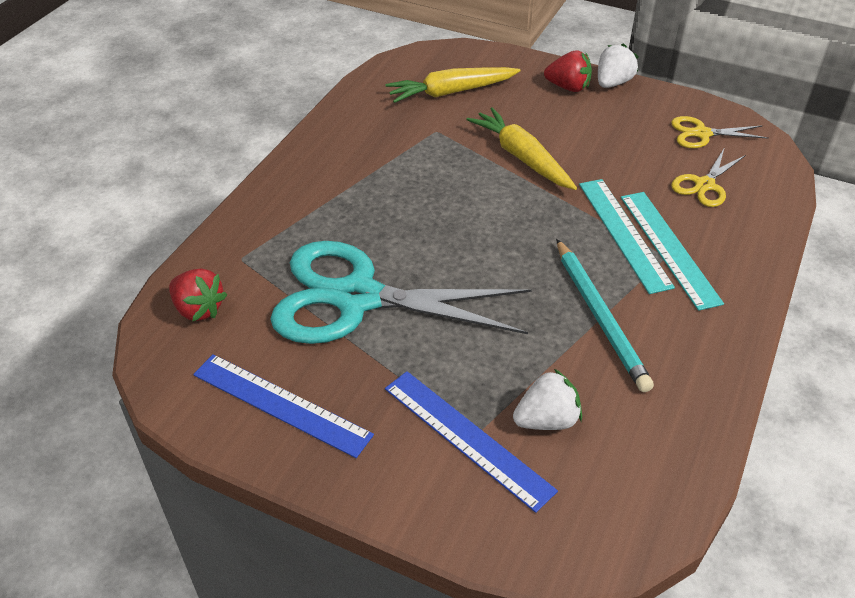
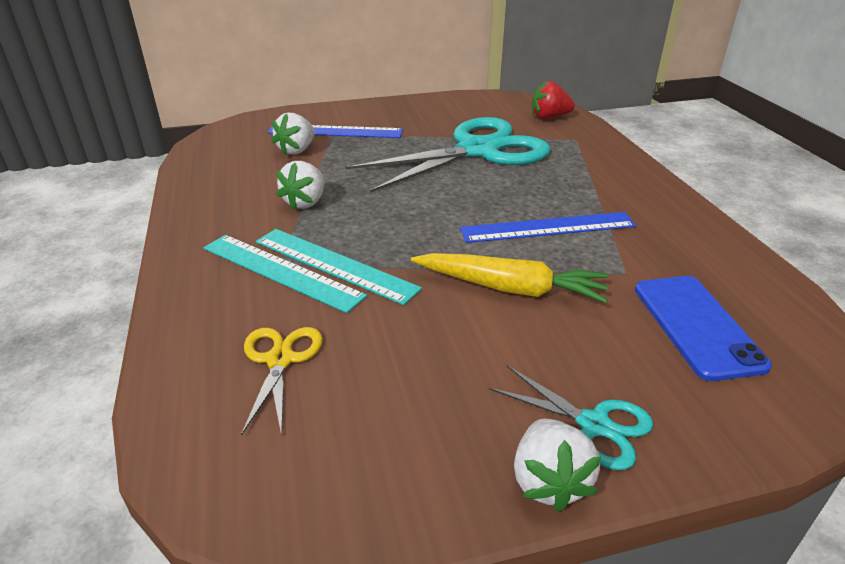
camera: 140 degrees right, 10 degrees down
blue ruler [193,354,374,458] -> blue ruler moved to [460,212,636,243]
yellow carrot [385,67,521,103] -> blue phone [635,276,772,381]
red strawberry [544,50,592,92] -> turquoise scissors [489,365,653,470]
turquoise pencil [556,239,654,392] -> white strawberry [276,161,324,210]
yellow scissors [671,116,769,148] -> none

